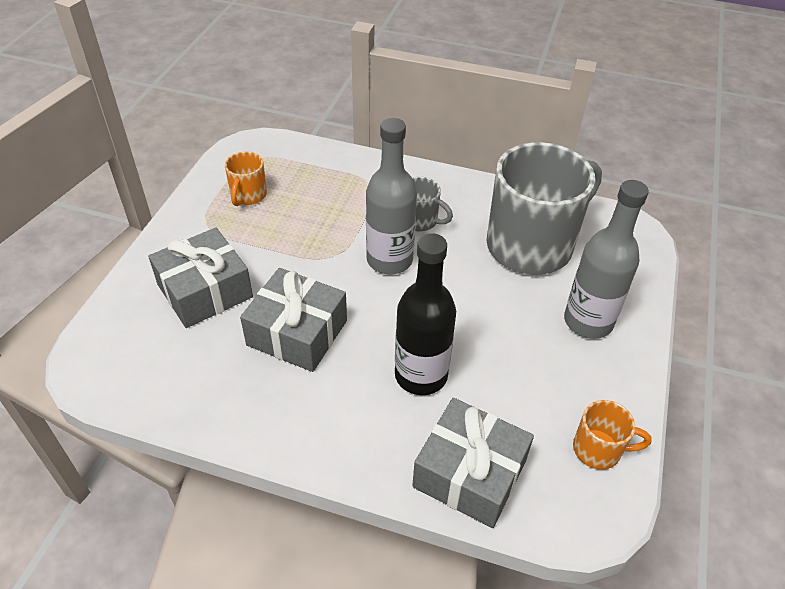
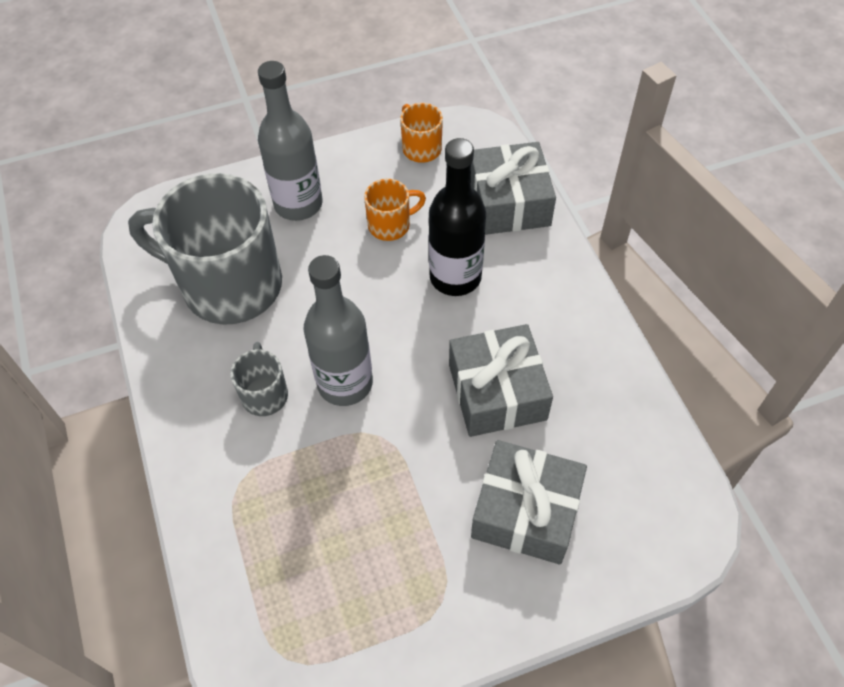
camera: 125 degrees left, 10 degrees up
orange mug [225,151,267,206] -> orange mug moved to [364,179,426,241]

